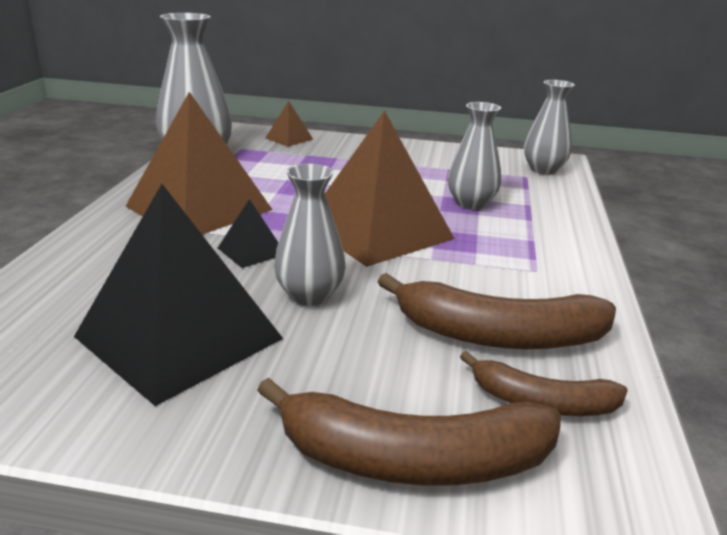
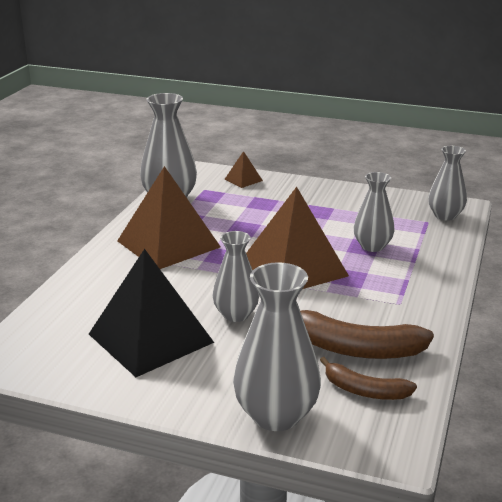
camera: 10 degrees right, 0 degrees up
black pyramid [218,199,279,268] -> none
brown banana [257,378,561,486] -> grey vase [233,262,321,431]

